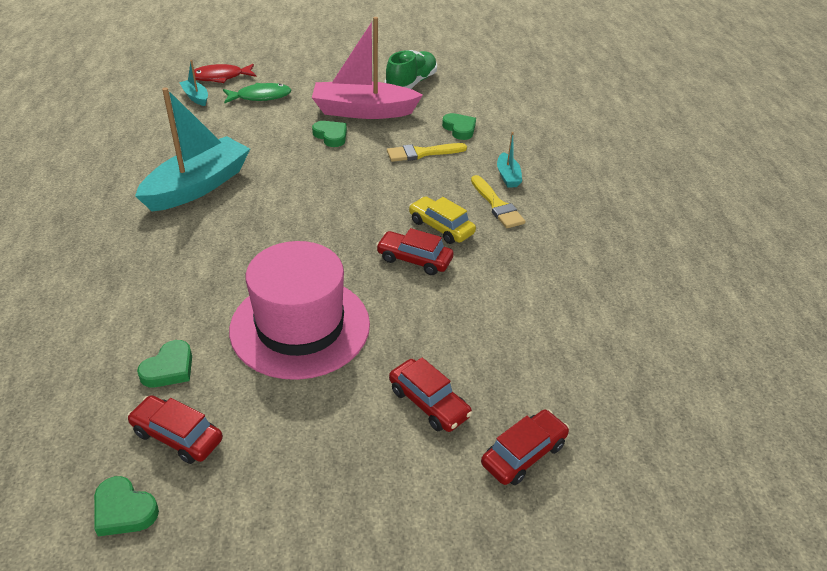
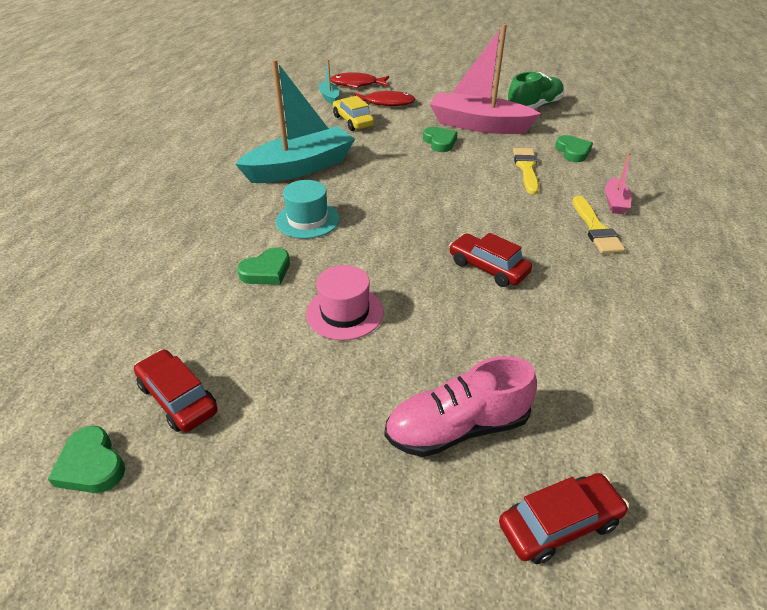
camera: 20 degrees right, 0 degrees up
green heart [137,340,192,387] -> green heart moved to [237,248,290,285]
green fish [223,83,291,104] -> red fish [354,91,416,106]
pink hat [229,241,370,380] -> pink hat [306,265,384,340], size x0.52
yellow brush [387,143,467,162] -> yellow brush turned 90 degrees clockwise [513,148,539,194]
red car [389,358,472,432] -> pink shoe [385,356,537,457]
yellow car [409,196,476,244] -> yellow car moved to [333,96,374,131]
turquoise boat [497,132,522,188] -> pink boat [605,152,632,214]
none -> turquoise hat [276,180,340,239]

